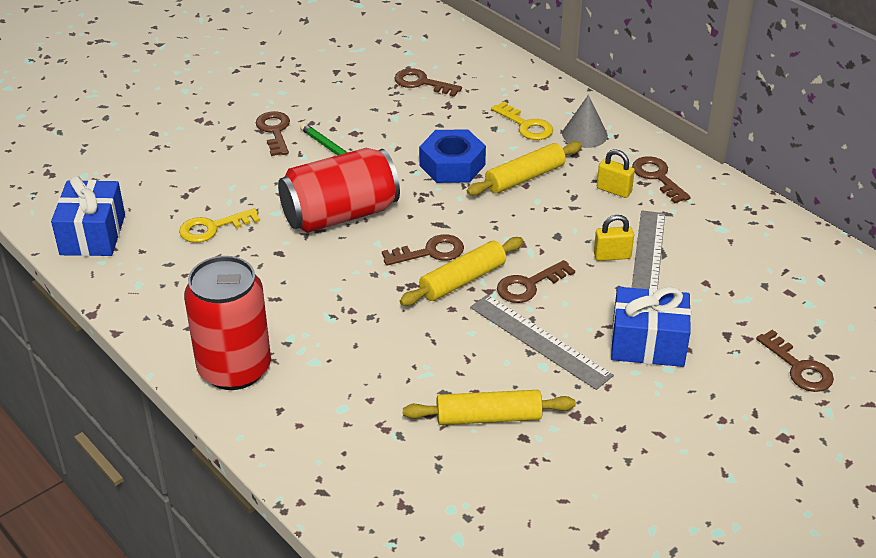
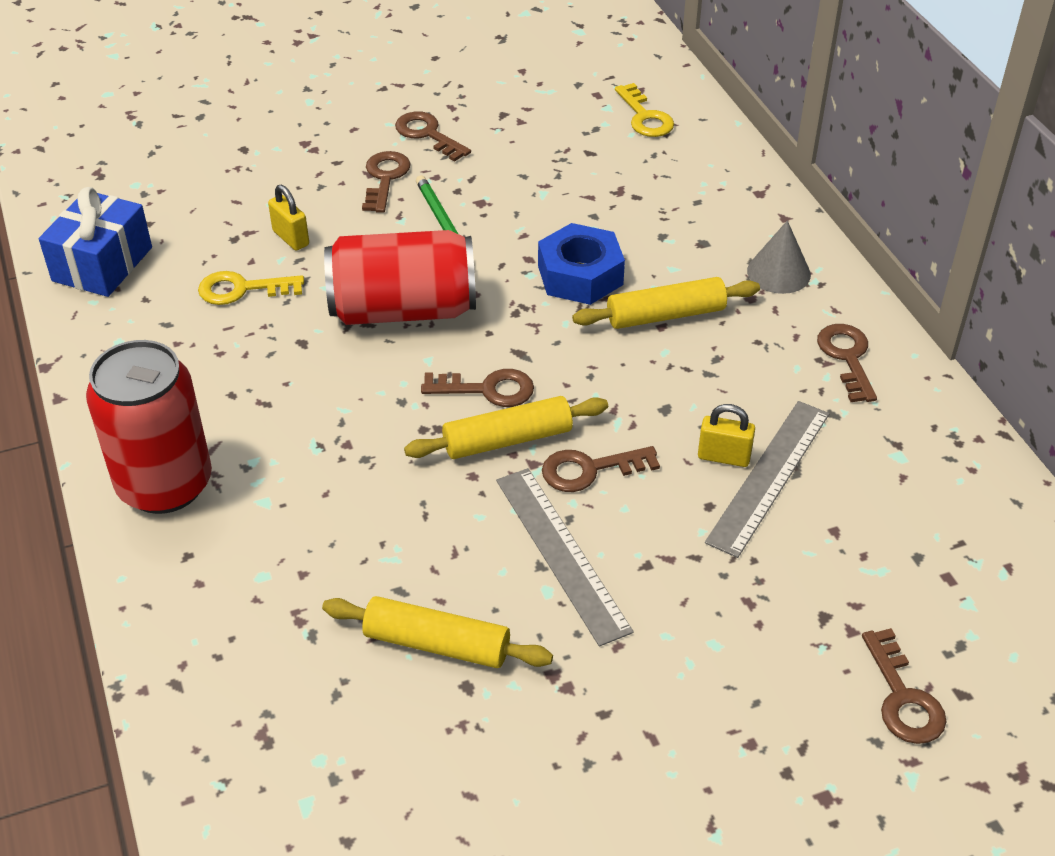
camera: 20 degrees right, 5 degrees up
brown key [394,68,462,97] -> brown key moved to [395,111,471,162]
yellow key [491,101,553,140] -> yellow key moved to [615,83,674,137]
yellow padlock [597,149,635,198] -> yellow padlock moved to [268,185,309,250]
blue gift [611,287,691,367] -> none

